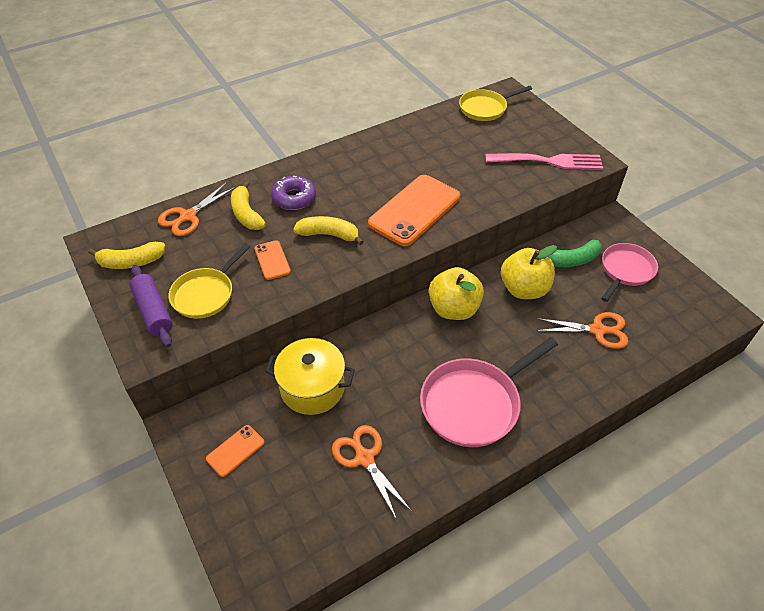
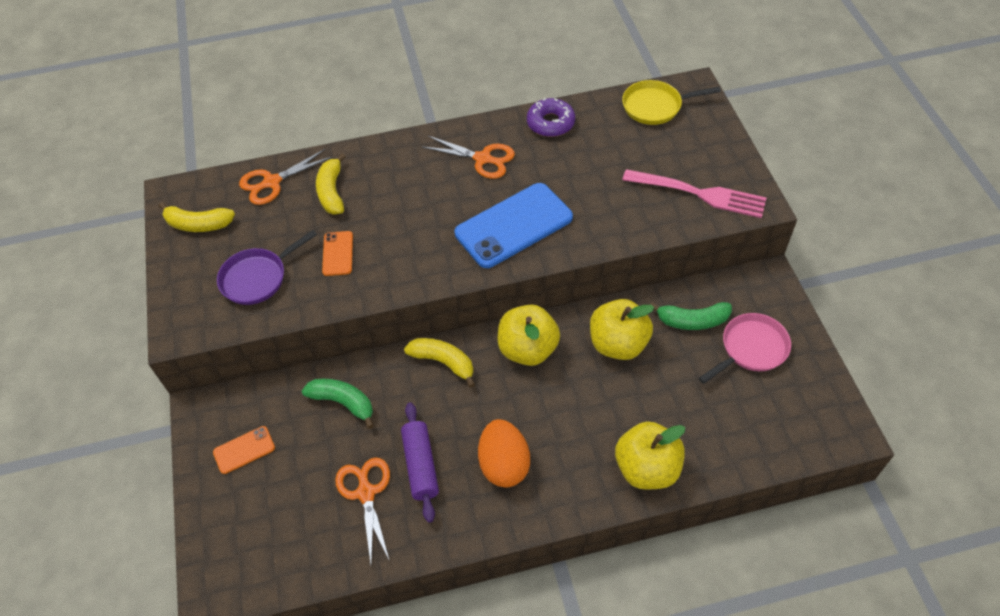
camera: 20 degrees right, 5 degrees up
purple rolling pin [130,265,173,347] -> purple rolling pin moved to [401,402,439,523]
yellow pan [169,243,251,319] -> purple pan [217,230,317,305]
yellow pot [265,338,355,415] -> green banana [302,379,374,429]
purple donut [271,176,316,210] -> purple donut moved to [527,98,575,137]
yellow banana [293,216,364,245] -> yellow banana moved to [404,338,475,388]
orange phone [368,175,460,246] -> blue phone [455,183,573,268]
pink pan [420,337,558,447] -> orange egg [478,419,530,487]
orange scissors [536,312,629,349] -> orange scissors moved to [422,136,515,179]
none -> yellow apple [615,421,685,490]

